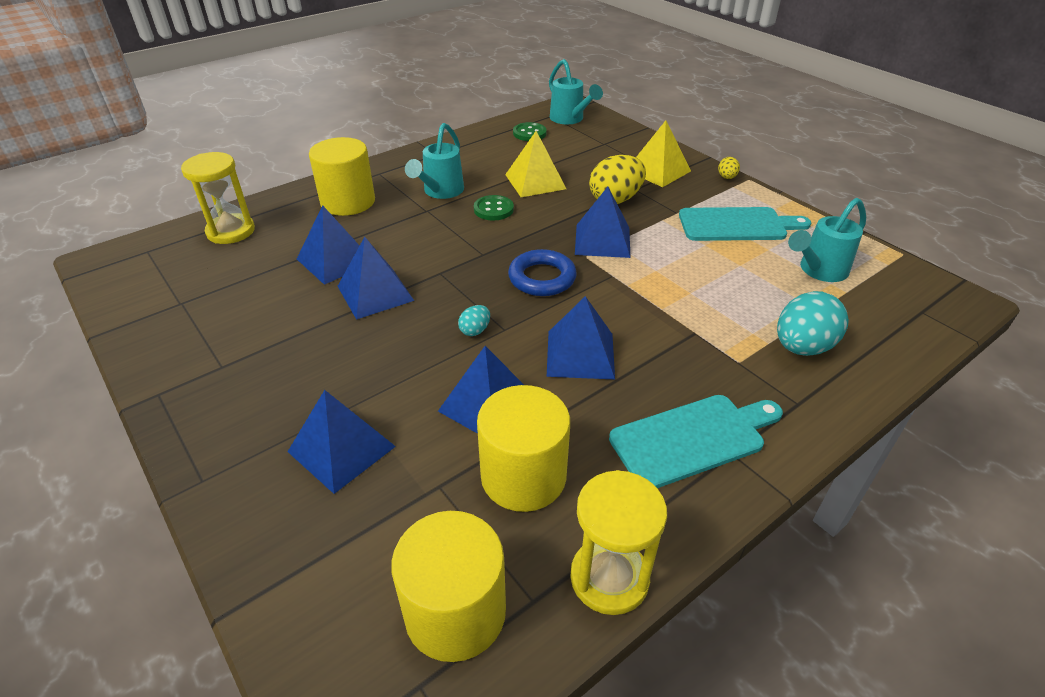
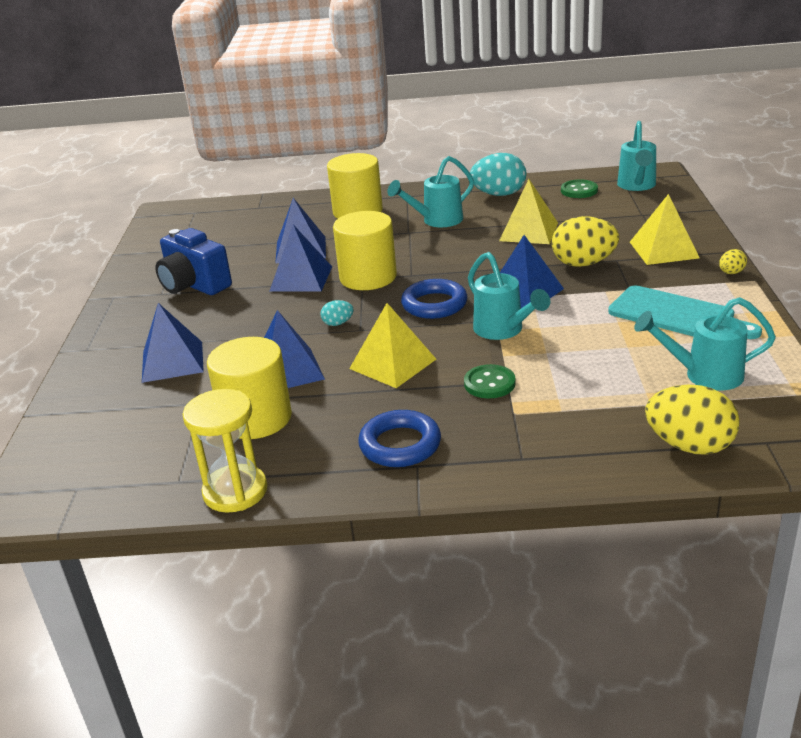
camera: 40 degrees right, 10 degrees down
yellow hourglass [181,152,255,244] -> none
yellow cylinder [391,511,506,662] -> yellow cylinder moved to [333,211,397,290]
green button [474,195,514,220] -> green button moved to [464,364,516,398]
blue pyramid [547,296,615,380] -> yellow pyramid [349,303,436,388]
turquoise cutting board [609,395,783,488] -> blue ring [358,410,441,467]
turquoise egg [777,291,849,356] -> turquoise egg moved to [470,153,526,196]
none -> blue camera [155,228,232,295]
none -> turquoise watering can [468,252,550,340]
none -> yellow egg [645,384,740,455]

